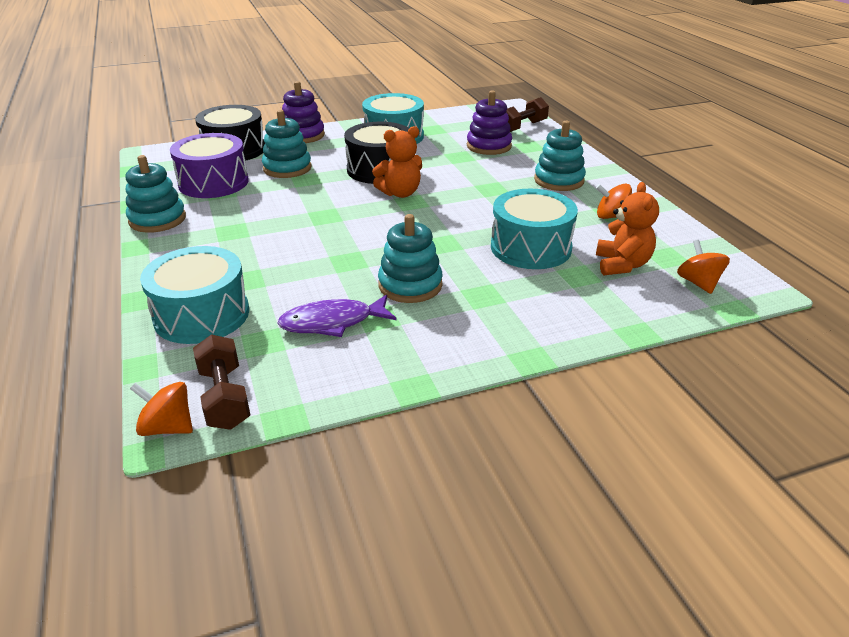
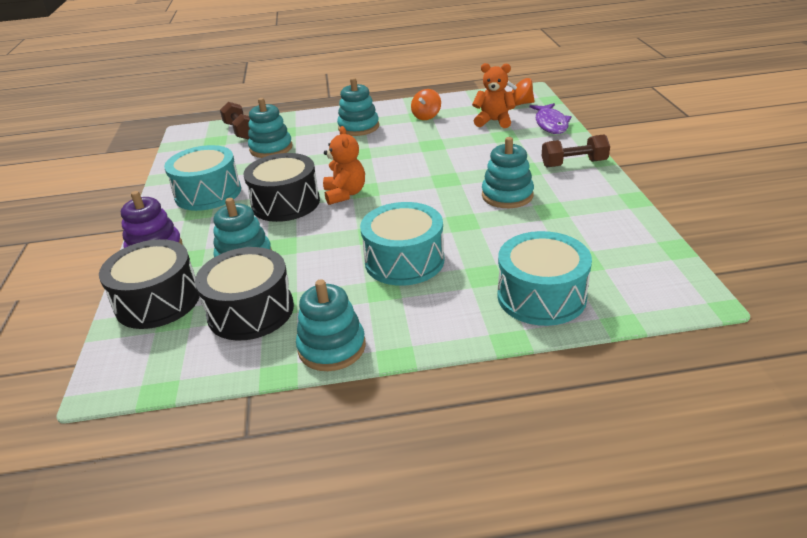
camera: 75 degrees left, 0 degrees up
orange spinning top [130,382,193,436] -> none
purple drum [170,133,249,198] -> black drum [195,247,294,341]
brown dumbbell [193,334,251,430] -> brown dumbbell moved to [542,134,610,167]
purple fish [278,295,397,337] -> purple fish moved to [530,103,572,134]
purple stacking toy [467,91,512,155] -> turquoise stacking toy [248,98,292,158]
turquoise drum [491,189,578,269] -> turquoise drum moved to [360,202,444,286]

